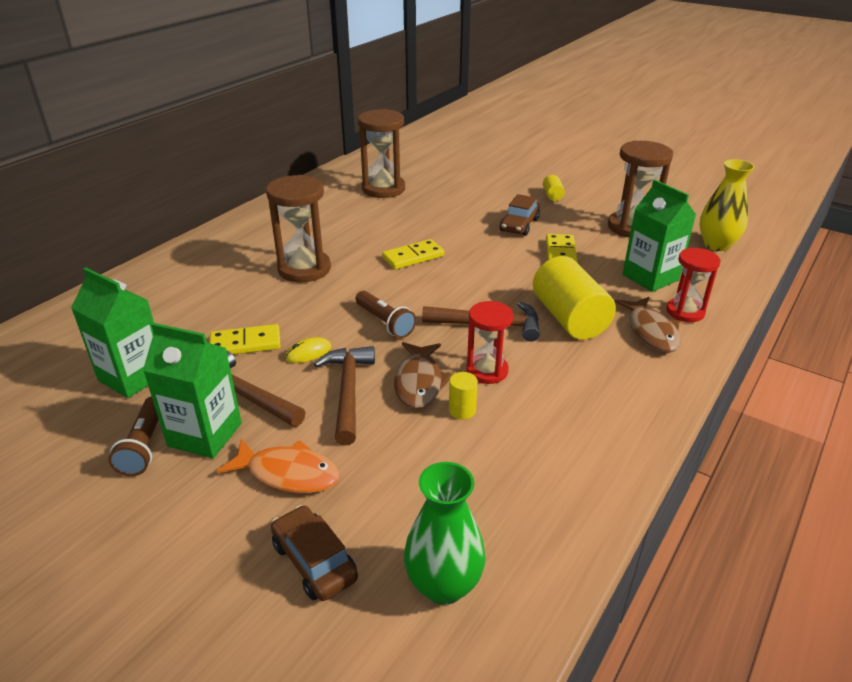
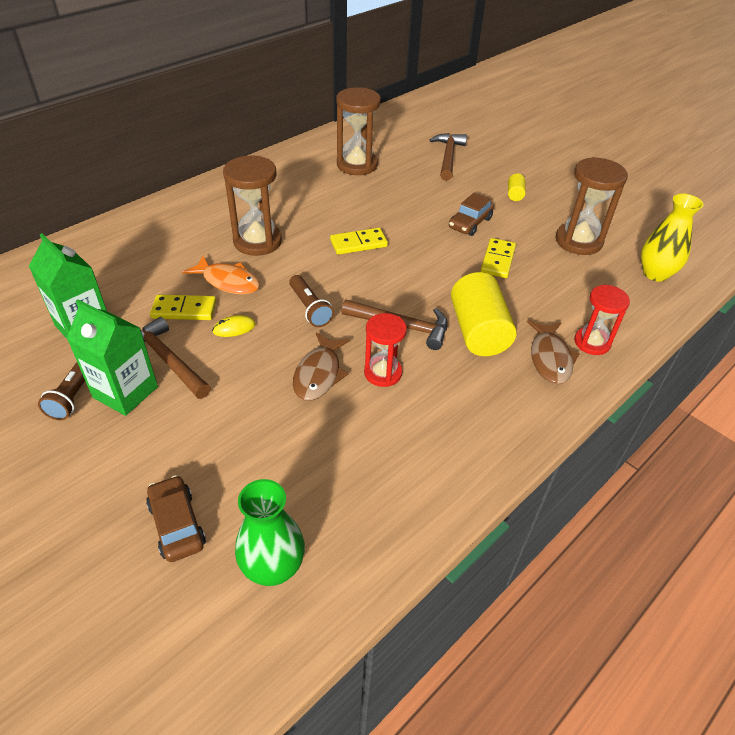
camera: 10 degrees right, 10 degrees up
orange fish [217,438,340,493] -> orange fish moved to [182,256,260,294]
brown hammer [314,346,375,445] -> brown hammer moved to [430,133,467,181]
yellow cylinder [449,372,478,420] -> none
green carton [622,180,696,292] -> none

